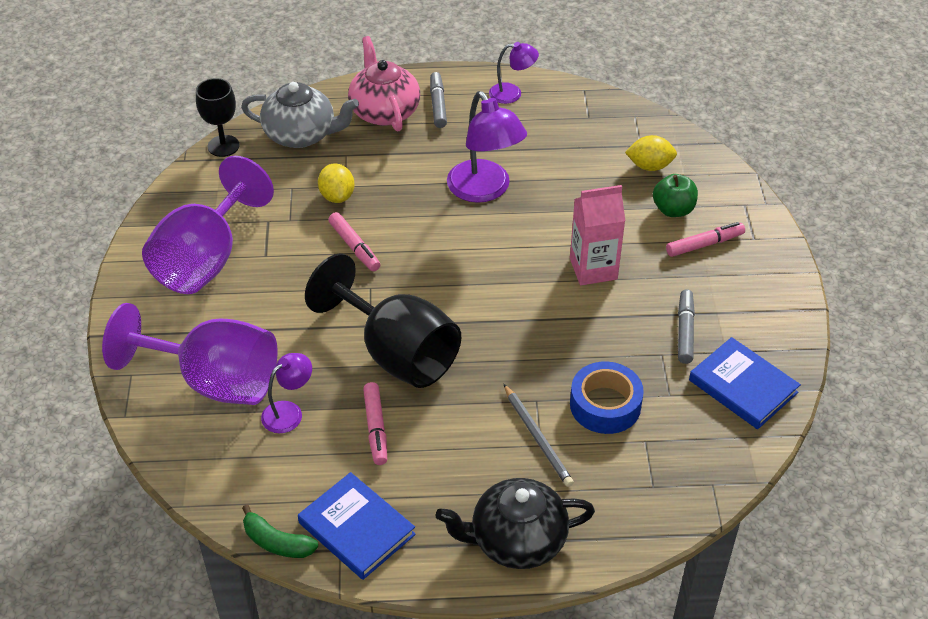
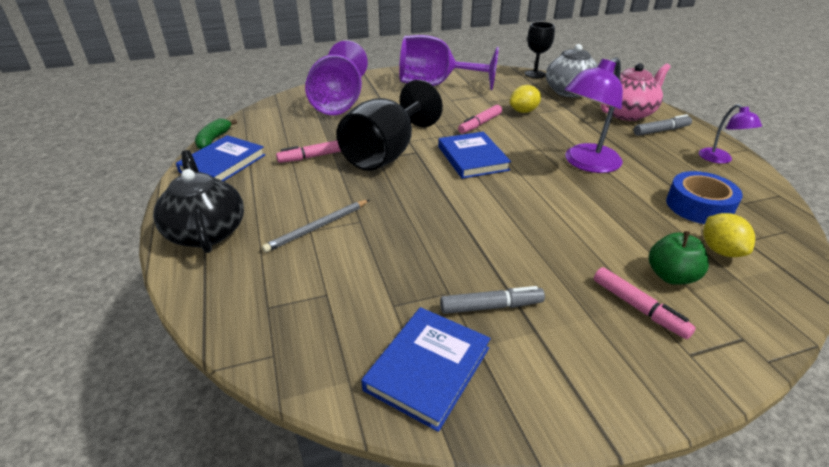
camera: 75 degrees right, 10 degrees down
purple lamp [261,353,312,433] -> none
pink carton [570,185,625,285] -> none
blue tape [570,361,644,434] -> blue tape moved to [666,171,743,224]
none -> blue book [438,132,511,179]

